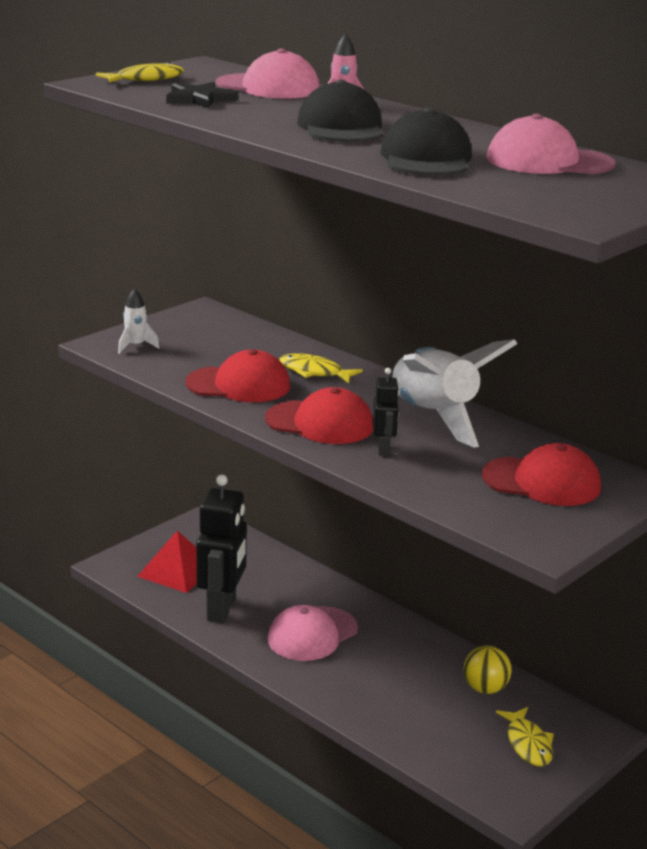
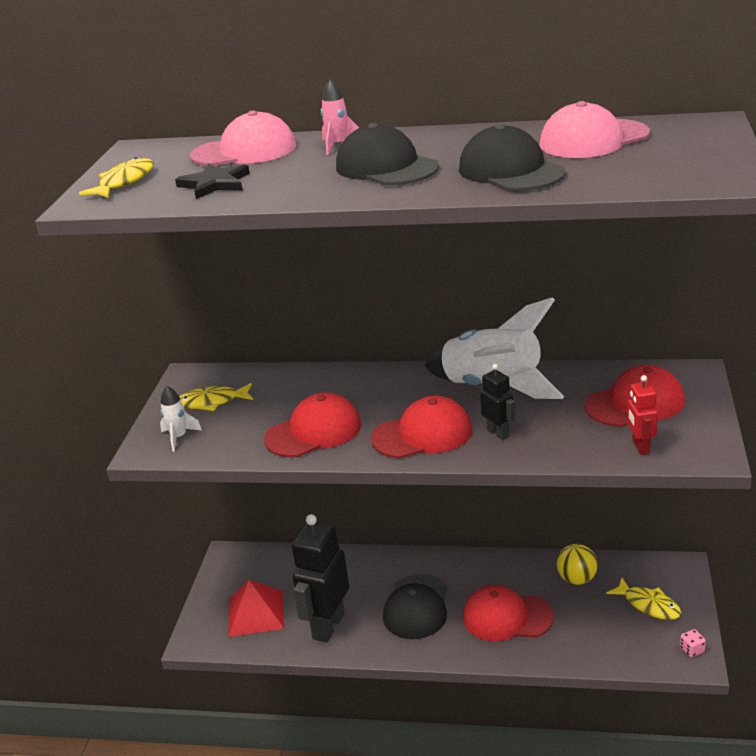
camera: 30 degrees left, 5 degrees up
black robot [196,474,247,623] -> black robot turned 135 degrees counterclockwise [292,514,349,643]
pink cap [267,605,358,661] -> black cap [383,574,447,639]
yellow fish [279,353,363,383] -> yellow fish moved to [179,383,253,411]
none -> red cap [463,585,554,641]
none -> red robot [628,375,658,455]
none -> pink dice [680,629,706,657]

